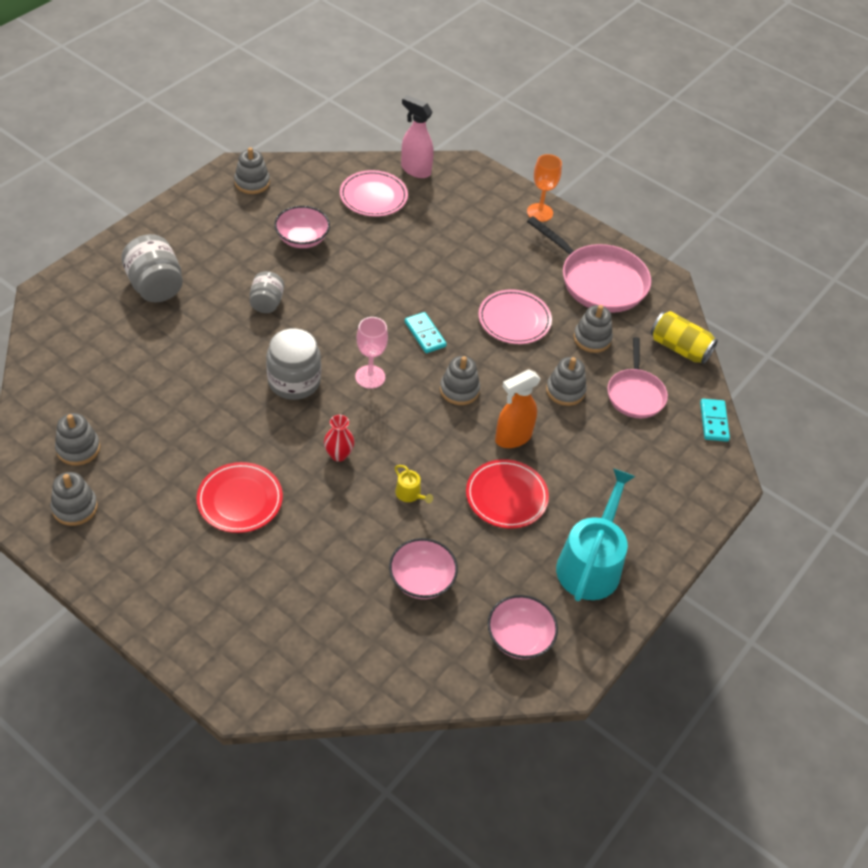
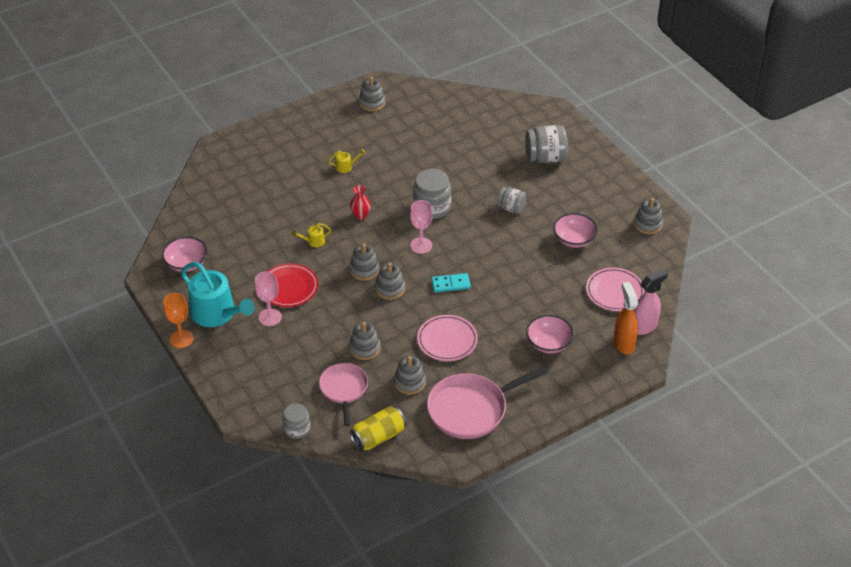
camera: 115 degrees right, 5 degrees down
grey stacking toy [55,413,100,465] -> grey stacking toy moved to [350,243,380,281]
red plate [197,462,283,533] -> yellow watering can [328,149,366,173]
pink bowl [389,538,458,599] -> pink bowl moved to [526,315,574,353]
orange spray bottle [495,369,541,448] -> orange spray bottle moved to [613,282,638,354]
orange goblet [527,154,562,222] -> orange goblet moved to [163,293,193,348]
pink pan [607,337,668,418] -> pink pan turned 60 degrees clockwise [319,363,368,426]
turquoise domino [700,399,730,442] -> grey jar [282,403,310,439]
none -> pink goblet [254,271,282,326]

